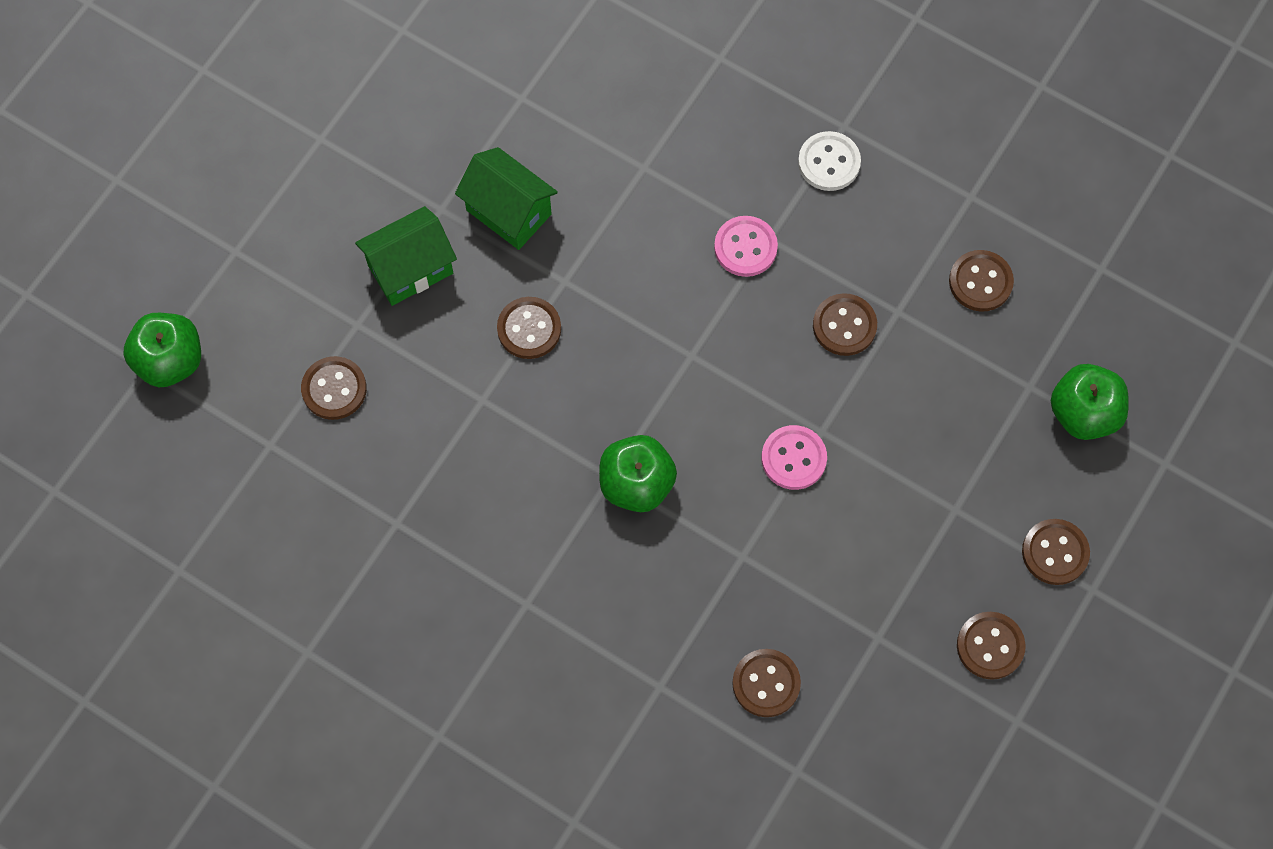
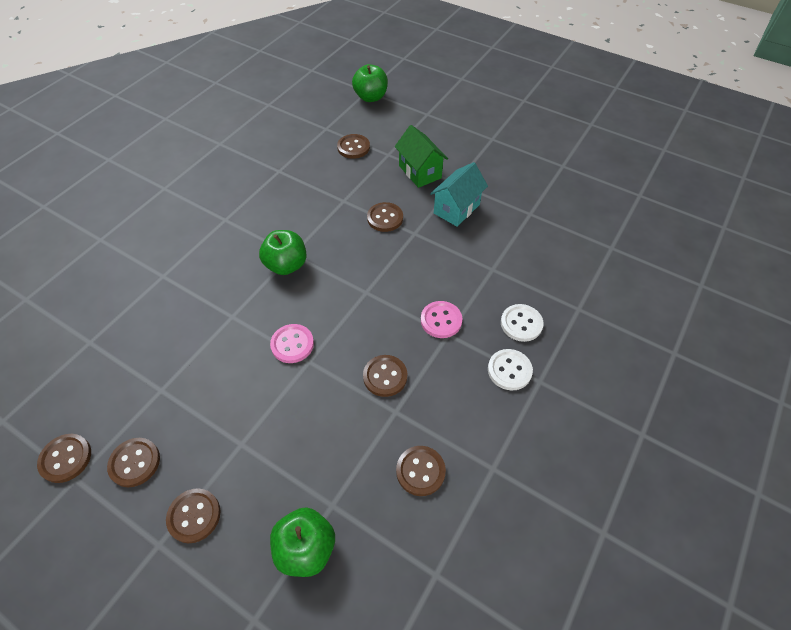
camera: 90 degrees right, 15 degrees down
green house [455,147,558,250] -> turquoise house [430,162,488,227]
brown button [732,649,801,717] -> brown button moved to [37,434,91,483]
none -> white button [501,304,544,342]

